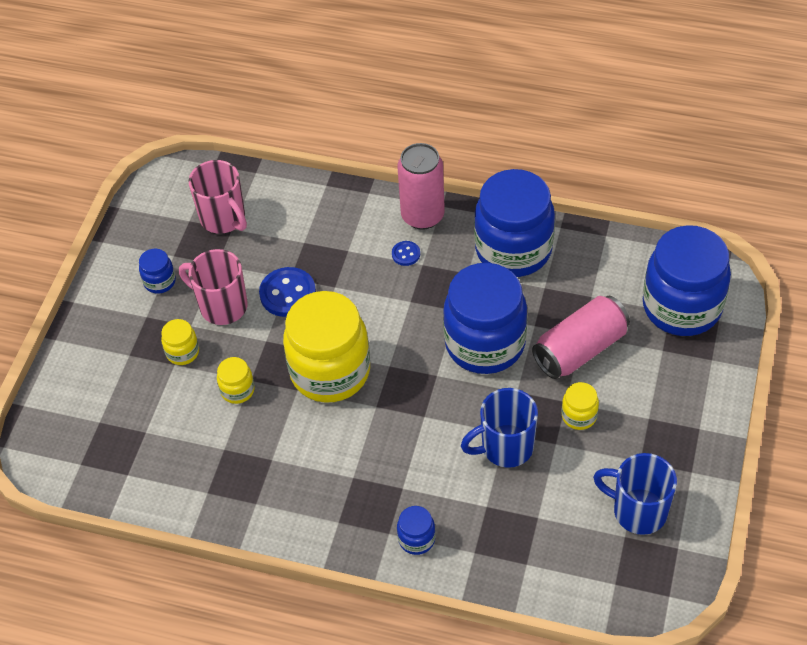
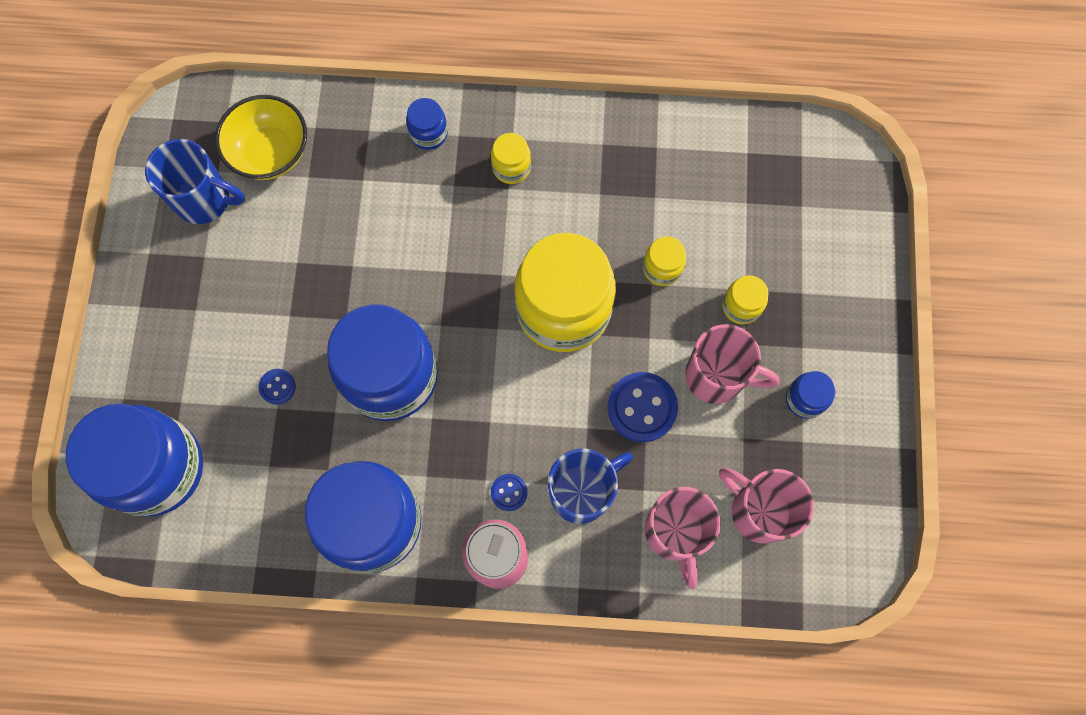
camera: 165 degrees right, 20 degrees up
blue mug [461,388,538,468] -> blue mug moved to [548,449,633,524]
pink can [532,296,630,379] -> blue button [259,369,296,405]
yellow jar [561,382,599,430] -> yellow jar moved to [491,133,531,184]
none -> yellow bowl [215,95,307,180]
none -> pink mug [645,487,721,589]

